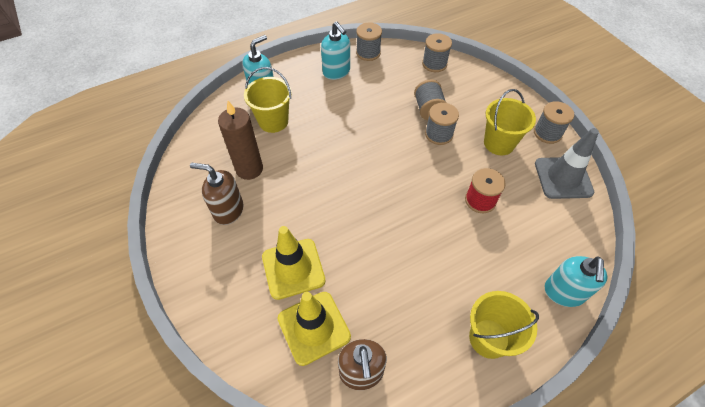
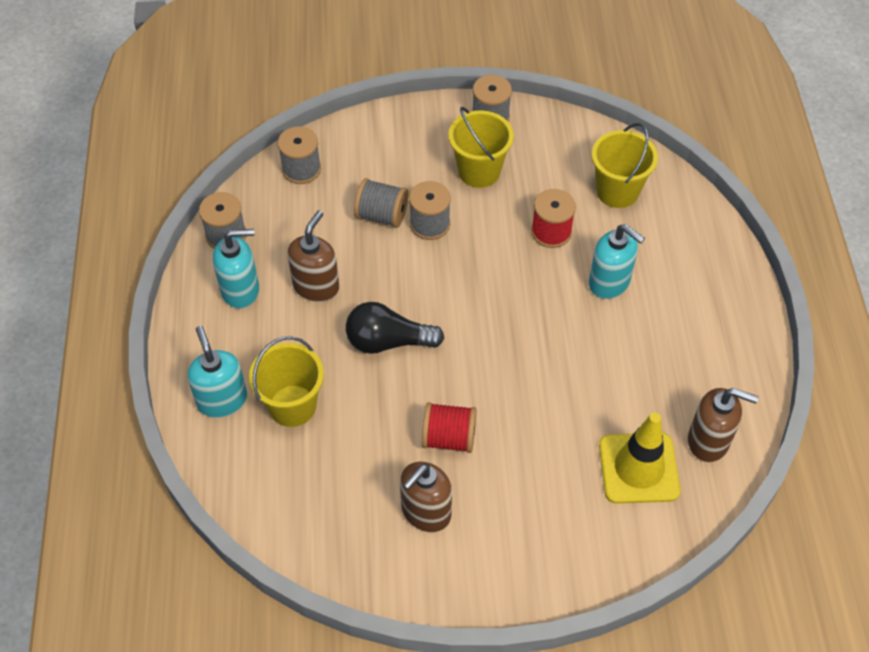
camera: 65 degrees left, 0 degrees up
brown candle [218,101,263,180] -> none
yellow traffic cone [262,226,326,300] -> none
yellow bucket [469,291,539,359] -> yellow bucket moved to [592,123,658,208]
grey traffic cone [535,128,599,199] -> none
turquoise soap dispenser [544,256,608,307] -> turquoise soap dispenser moved to [589,224,645,299]
none -> brown soap dispenser [287,210,339,302]
none -> black light bulb [346,302,444,354]
none -> red spool [422,402,477,453]

